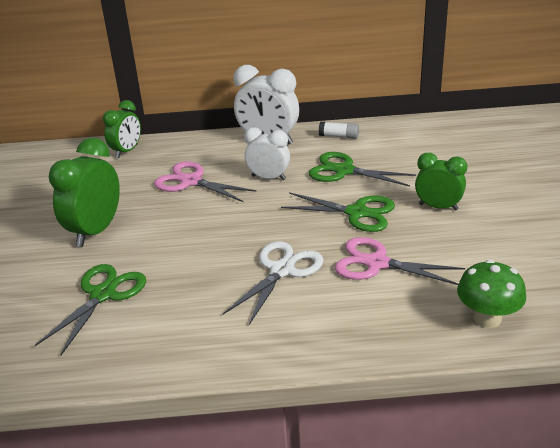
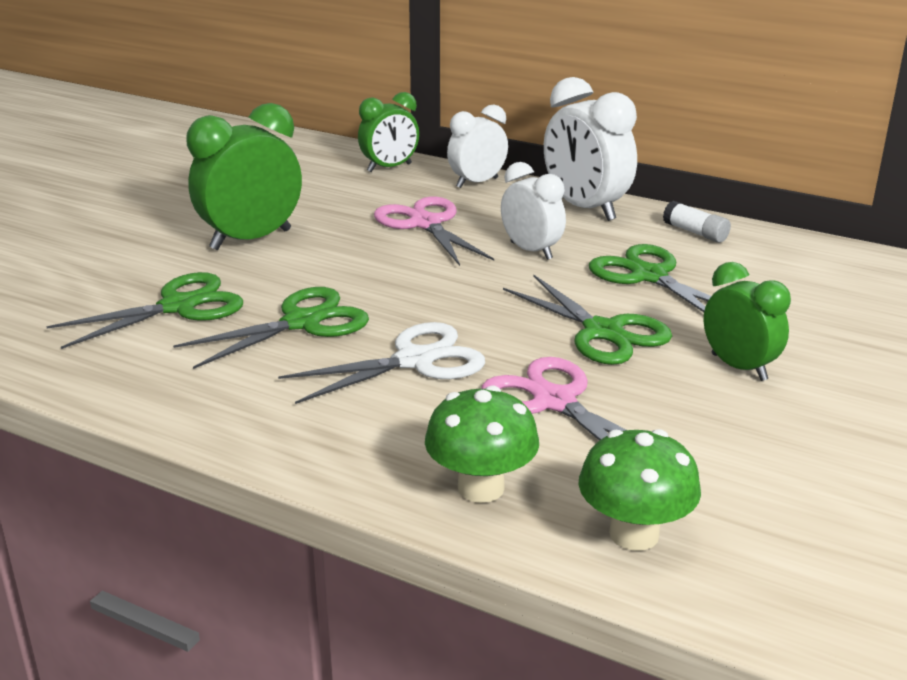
camera: 30 degrees right, 5 degrees down
none -> green scissors [173,287,369,369]
none -> green mushroom [425,386,539,503]
none -> white clock [447,104,508,188]

